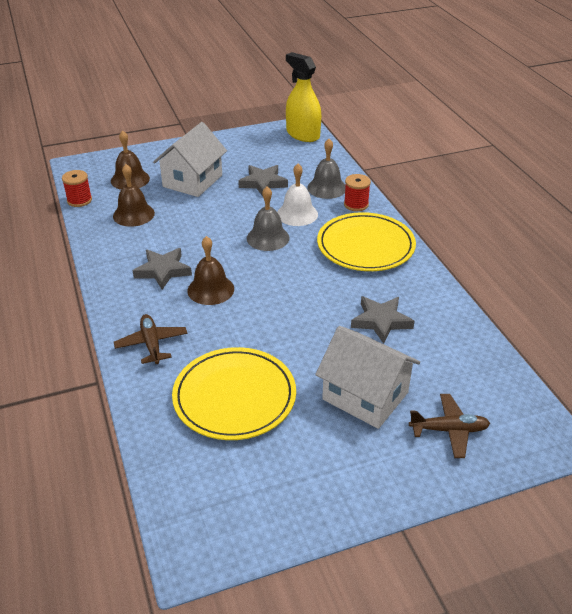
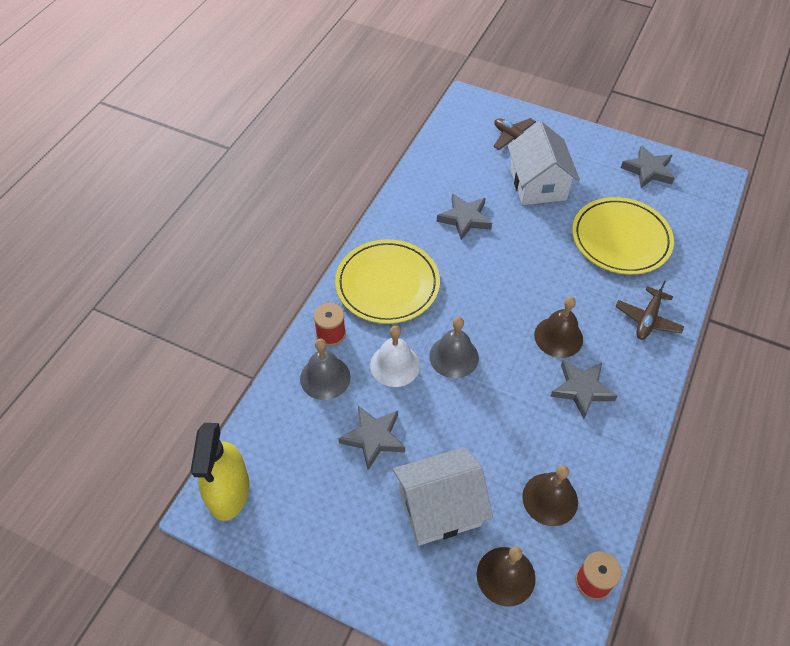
camera: 135 degrees left, 15 degrees up
none -> grey star [621,145,674,188]

